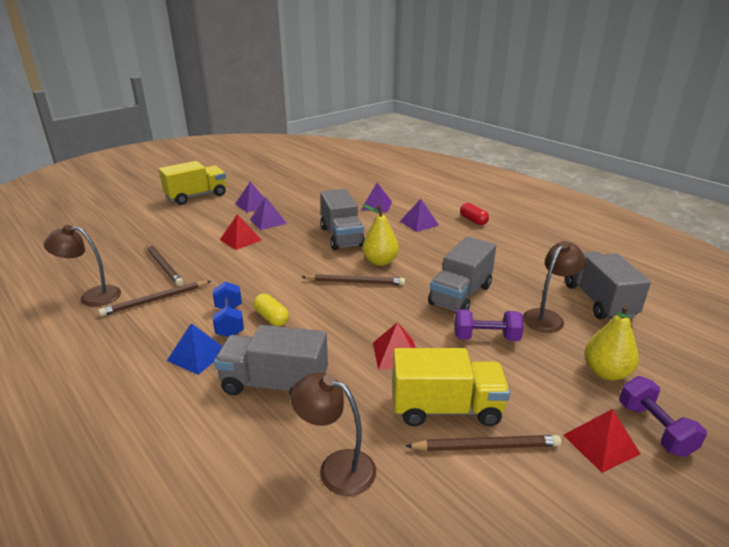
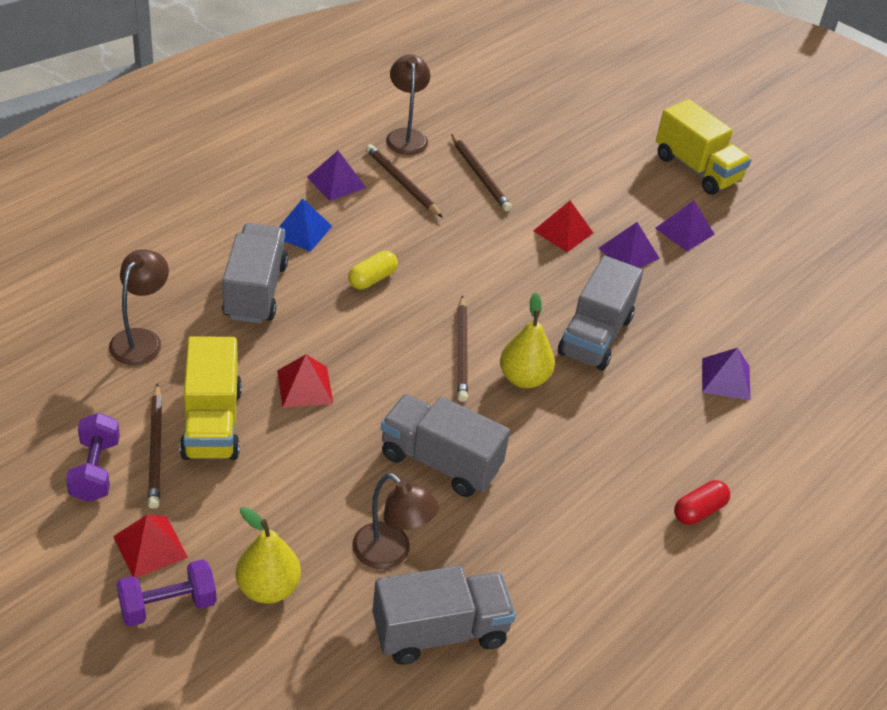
camera: 80 degrees right, 15 degrees up
brown pencil [147,244,183,286] -> brown pencil turned 75 degrees counterclockwise [451,134,512,211]
blue dumbbell [213,282,244,337] -> none
grey truck [320,189,365,250] -> grey truck turned 45 degrees counterclockwise [558,255,643,371]
purple pyramid [400,199,439,232] -> purple pyramid moved to [307,151,366,201]
purple dumbbell [455,309,524,341] -> purple dumbbell moved to [66,413,120,502]

